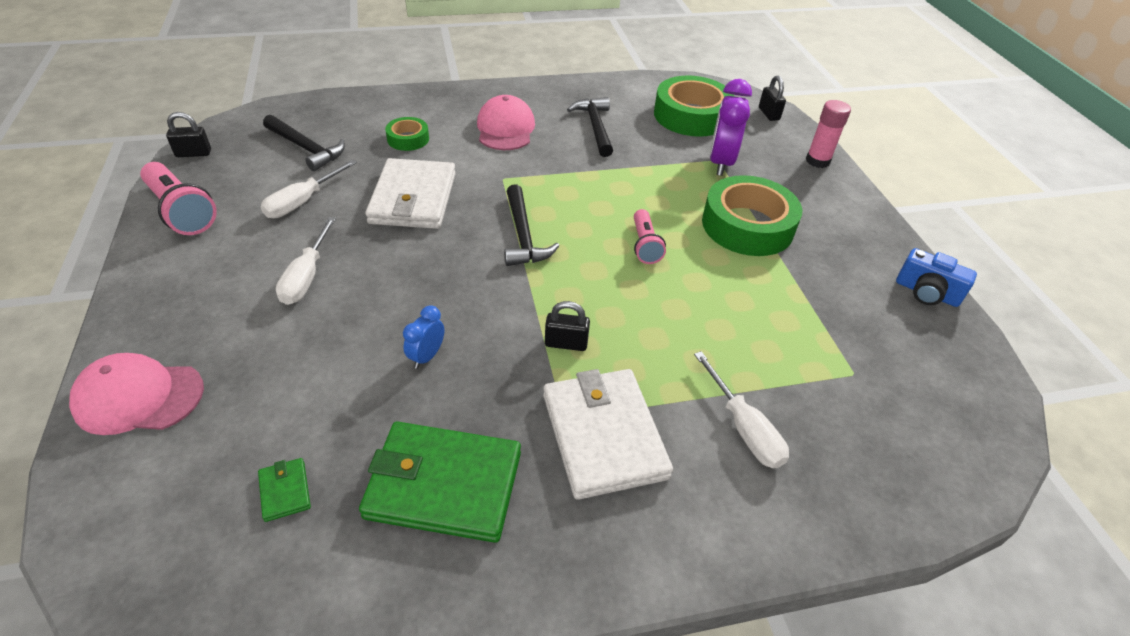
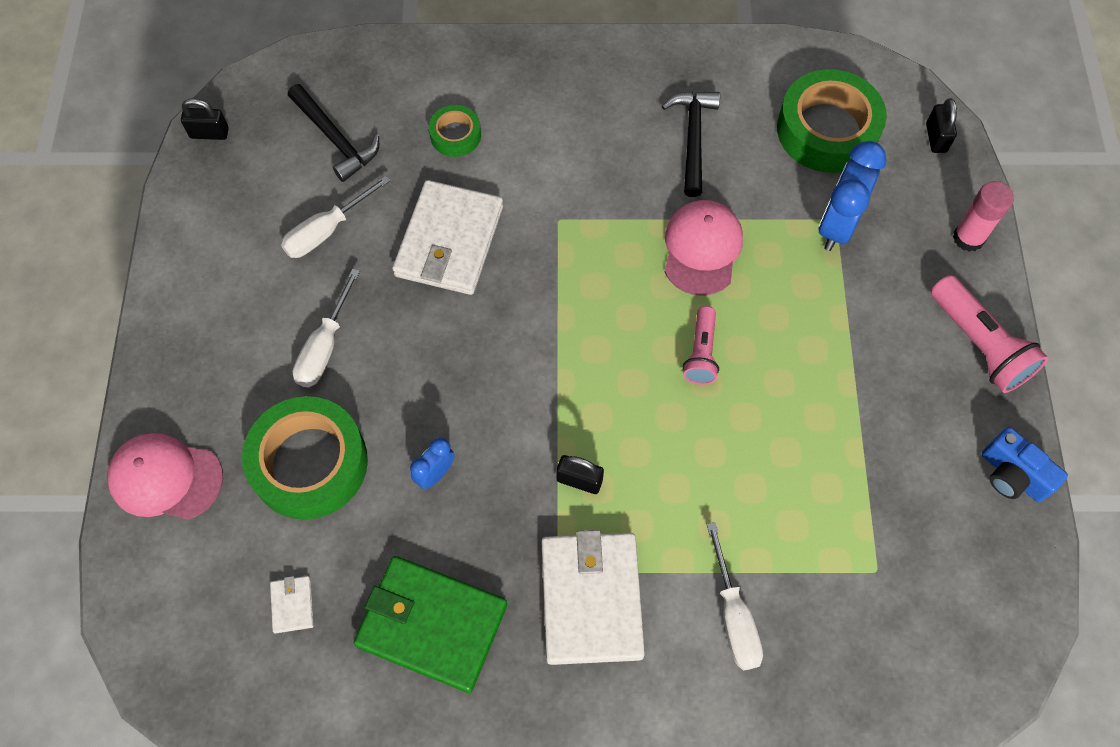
camera: 15 degrees right, 20 degrees up
pink flashlight [140,162,217,235] -> pink flashlight moved to [931,275,1048,393]
green wallet [258,458,311,522] -> white wallet [270,576,314,633]
pink cap [477,95,535,150] -> pink cap moved to [665,200,743,296]
black hammer [504,184,559,266] -> none
green tape [702,175,802,256] -> green tape moved to [242,396,368,520]
purple clock [710,79,752,176] -> blue clock [819,141,887,251]

